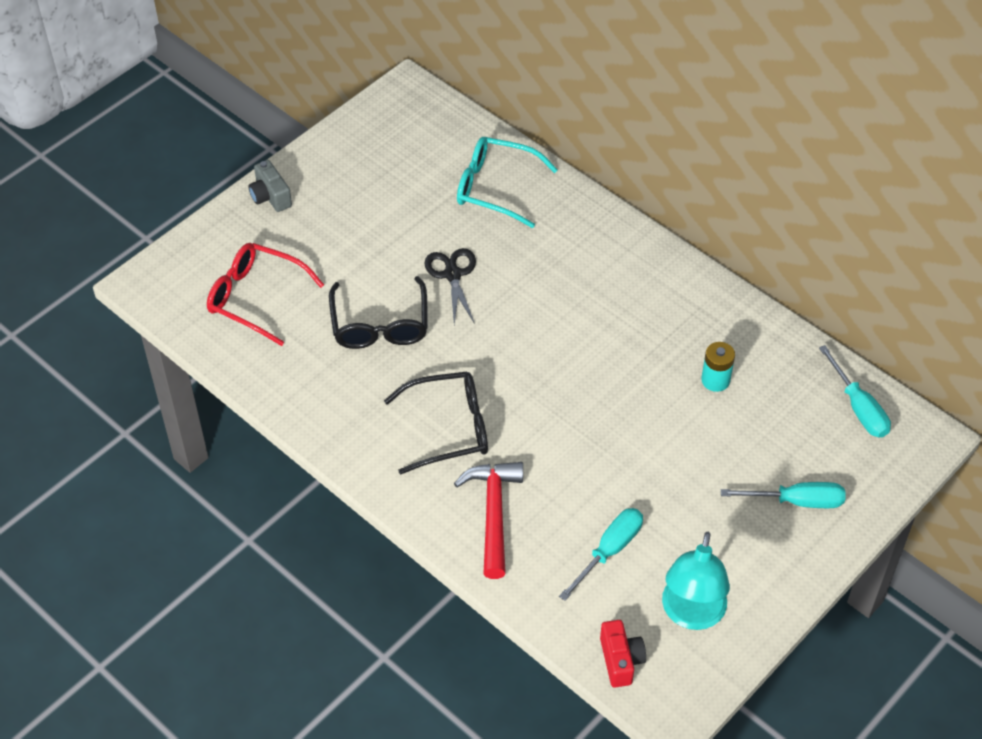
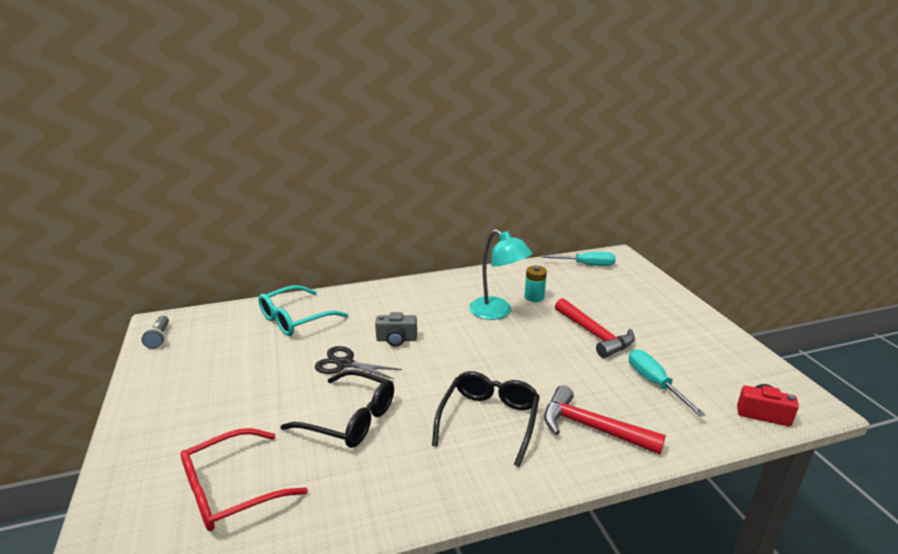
camera: 60 degrees left, 25 degrees down
grey camera [248,160,292,212] -> grey camera moved to [375,312,417,347]
turquoise lamp [662,532,730,630] -> turquoise lamp moved to [469,229,532,320]
turquoise screwdriver [721,482,845,508] -> none
none -> grey flashlight [141,316,169,349]
none -> red hammer [555,298,635,358]

